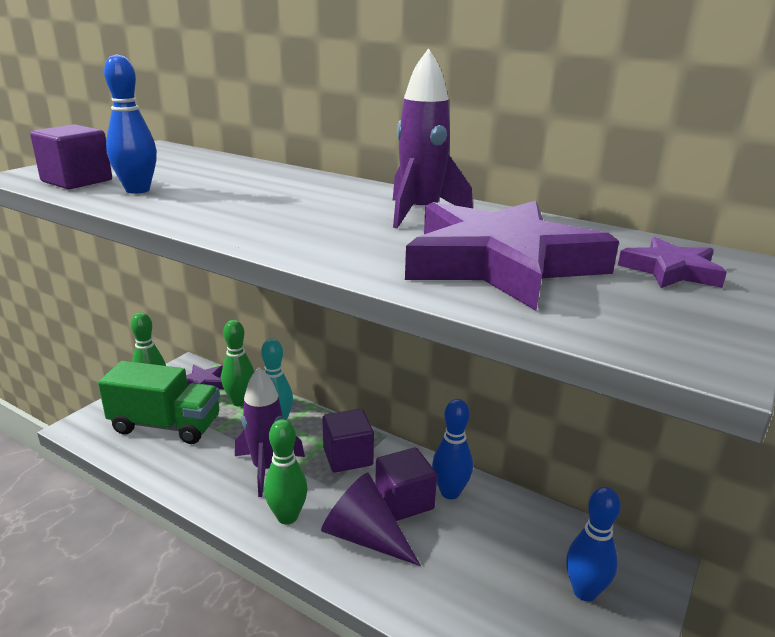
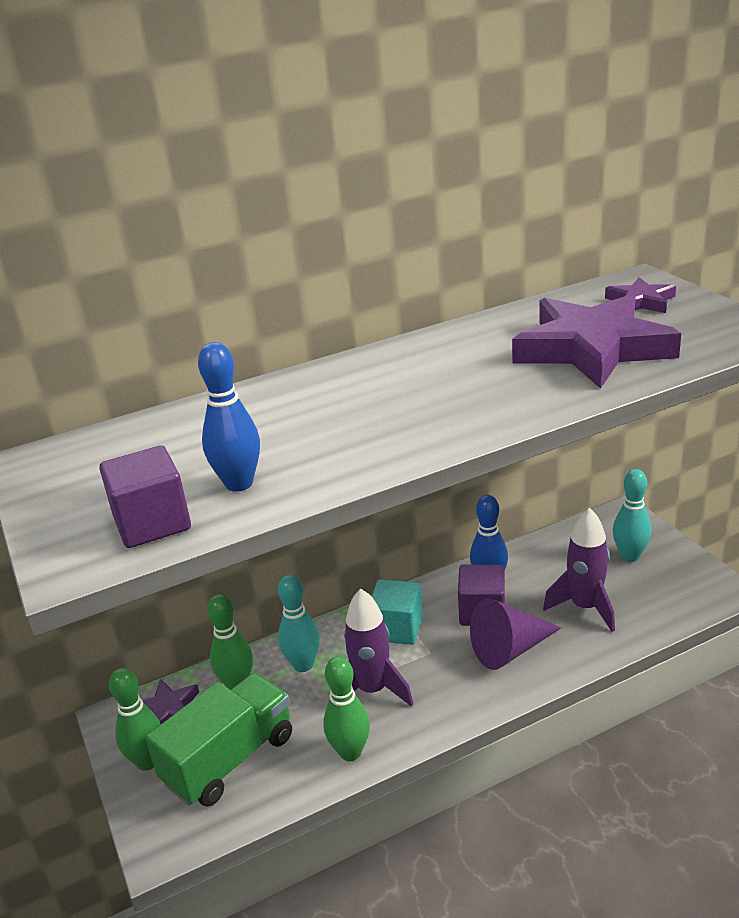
camera: 55 degrees left, 5 degrees up
green bowling pin [264,419,308,524] -> green bowling pin moved to [323,656,370,761]
purple cube [322,409,374,473] -> turquoise cube [372,579,423,645]
purple rocket [392,48,473,228] -> purple rocket moved to [543,508,615,632]
blue bowling pin [566,487,621,601] -> turquoise bowling pin [613,469,652,562]

